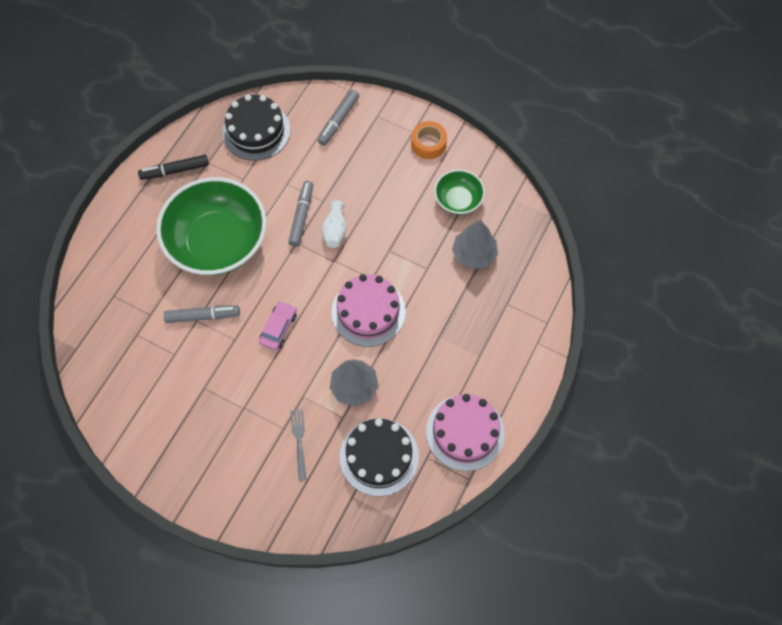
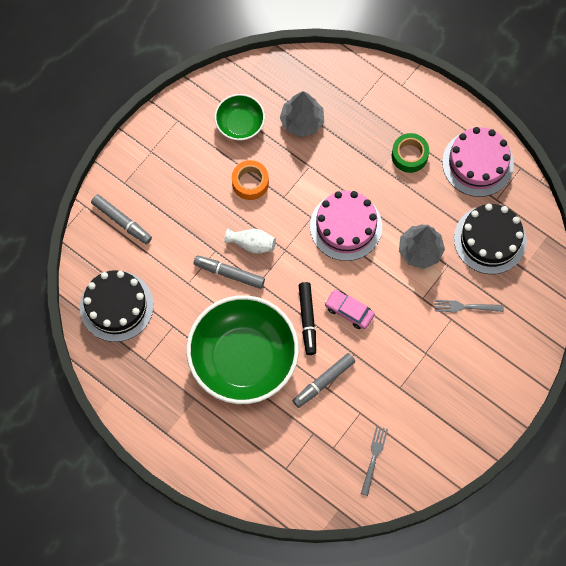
camera: 80 degrees left, 5 degrees up
black marker [138,155,209,180] -> black marker moved to [299,282,316,355]
grey marker [164,306,240,323] -> grey marker turned 135 degrees counterclockwise [293,353,355,408]
orange tape [411,121,447,159] -> orange tape moved to [232,160,269,200]
none -> grey fork [361,426,388,496]
none -> green tape [392,133,429,173]

